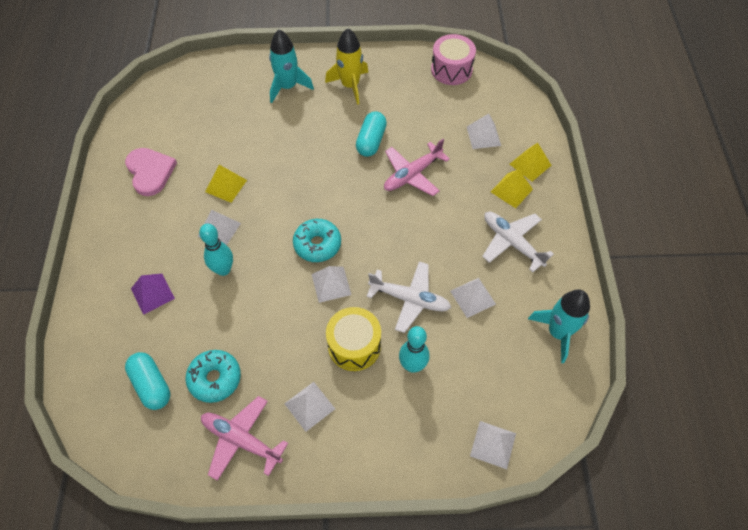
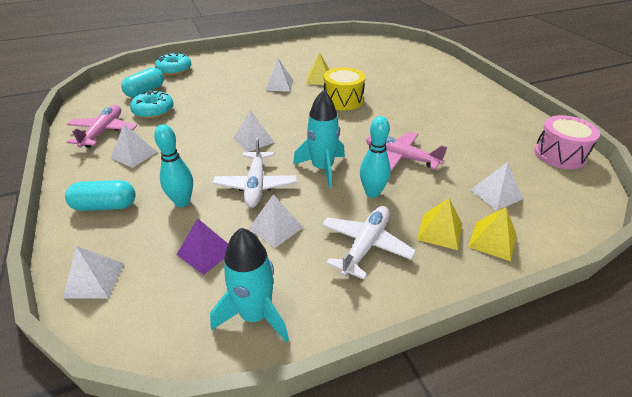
camera: 70 degrees right, 20 degrees down
pink heart [125,148,177,196] -> none
purple pyramid [131,274,175,315] -> purple pyramid moved to [176,218,228,275]
turquoise bowling pin [199,224,233,276] -> turquoise bowling pin moved to [360,116,391,198]
turquoise rocket [269,29,314,103] -> turquoise rocket moved to [293,90,345,188]
turquoise donut [293,219,341,262] -> turquoise donut moved to [155,53,191,76]
yellow rocket [325,28,368,105] -> none
yellow drum [326,307,381,371] -> yellow drum moved to [324,67,365,110]
turquoise capsule [356,111,387,157] -> turquoise capsule moved to [65,180,136,211]

